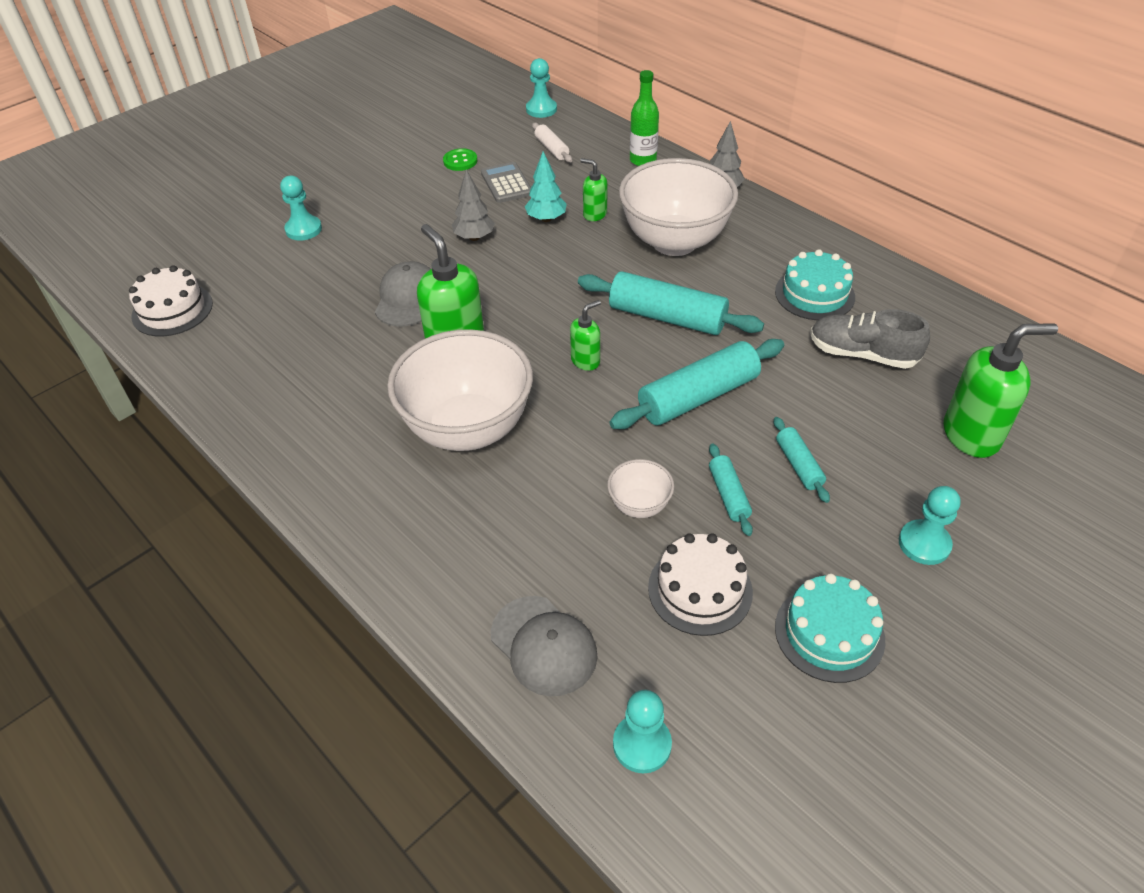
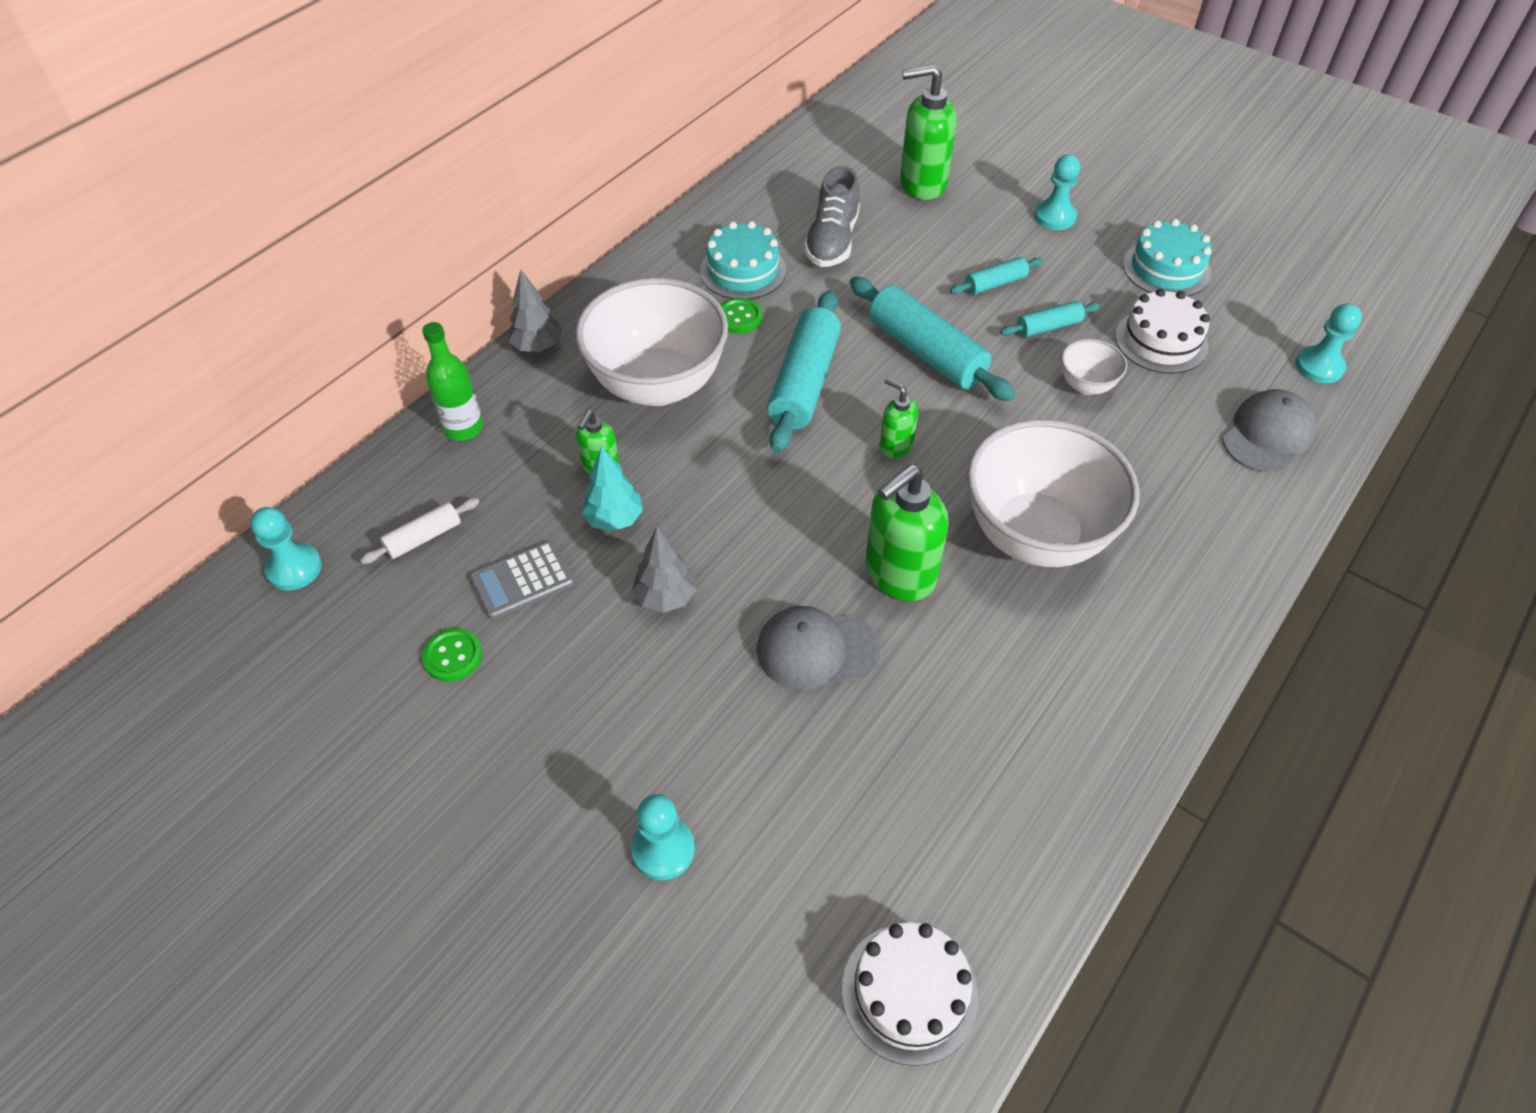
camera: 100 degrees left, 5 degrees up
green soap dispenser [944,323,1058,458] -> green soap dispenser turned 75 degrees counterclockwise [900,64,957,200]
none -> green button [721,298,762,334]

